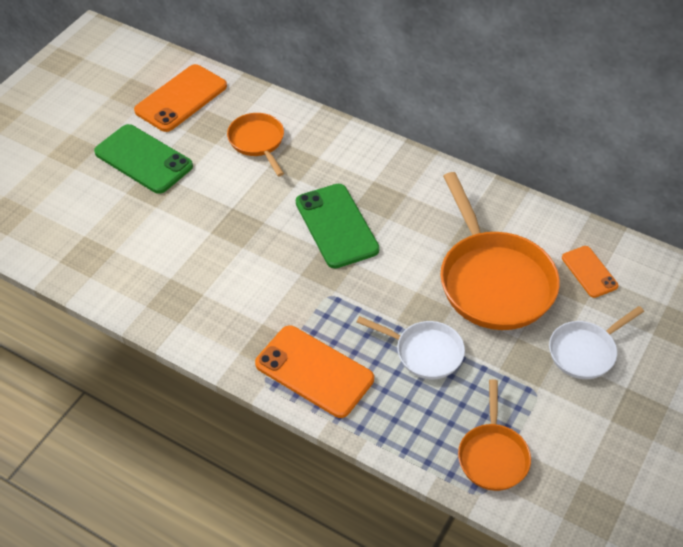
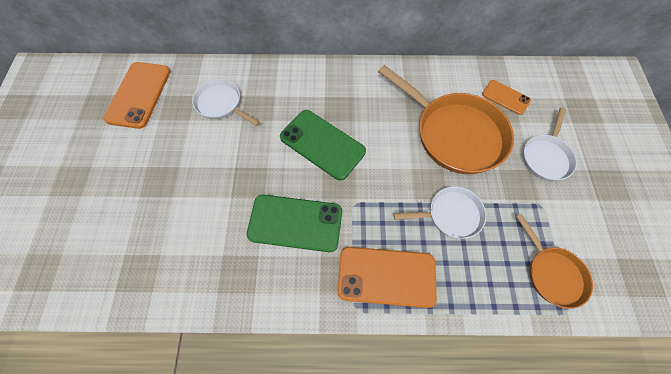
camera: 30 degrees left, 15 degrees up
green phone [94,124,193,194] -> green phone moved to [247,195,342,252]
orange pan [227,113,284,176] -> white pan [192,79,260,126]

